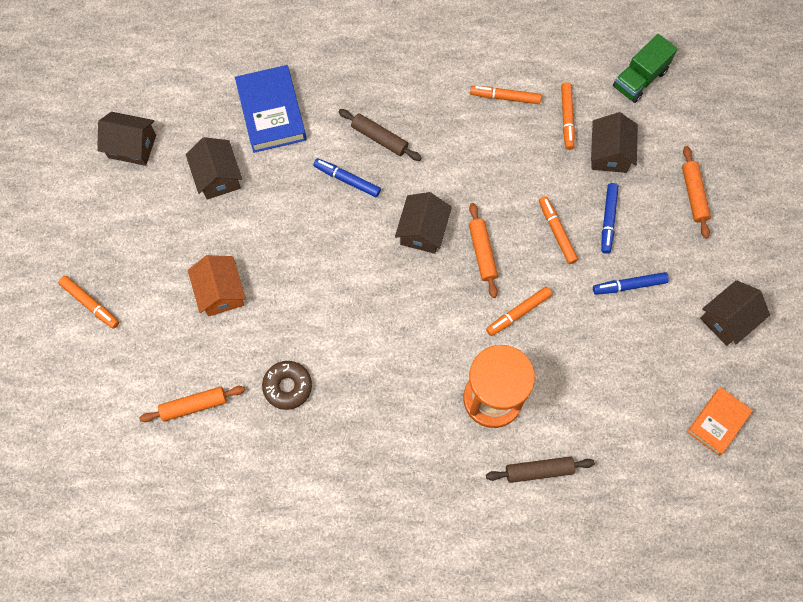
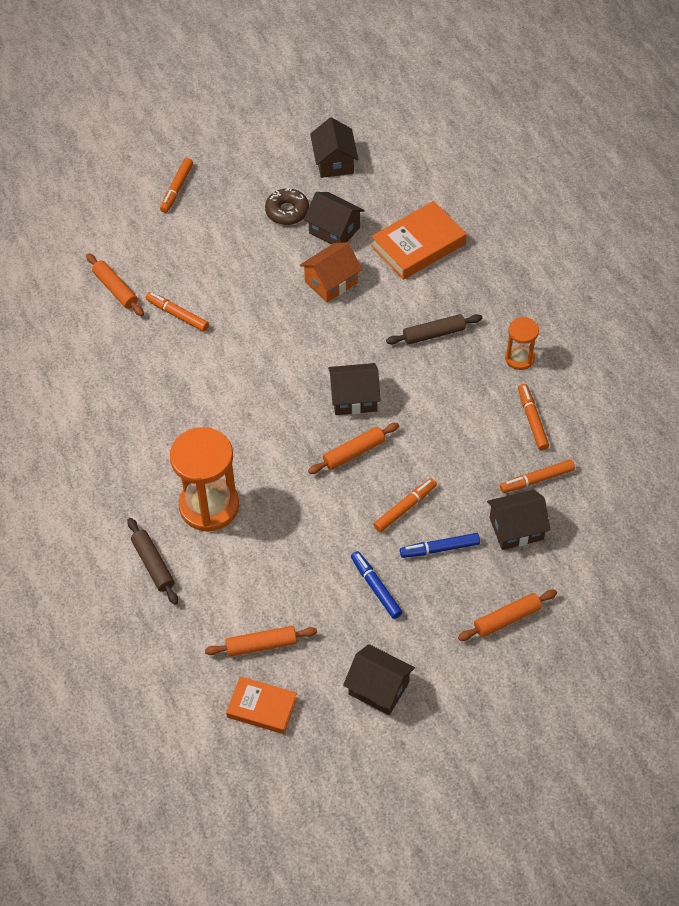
camera: 70 degrees right, 15 degrees down
brown house [186,137,242,200] -> brown house turned 75 degrees clockwise [304,192,365,244]
orange house [188,255,246,317] -> orange house moved to [299,242,362,302]
blue book [235,65,307,153] -> orange book [371,201,467,280]
brown donut [262,361,312,410] -> brown donut moved to [265,188,309,225]
blue marker [313,158,381,197] -> none
brown rolling pin [339,109,421,161] -> brown rolling pin turned 60 degrees clockwise [386,314,482,345]
orange marker [486,287,552,336] -> orange marker moved to [146,292,209,332]
green truck [613,34,678,103] -> none
none -> orange rolling pin [205,626,317,657]
none -> orange hourglass [505,317,539,370]

